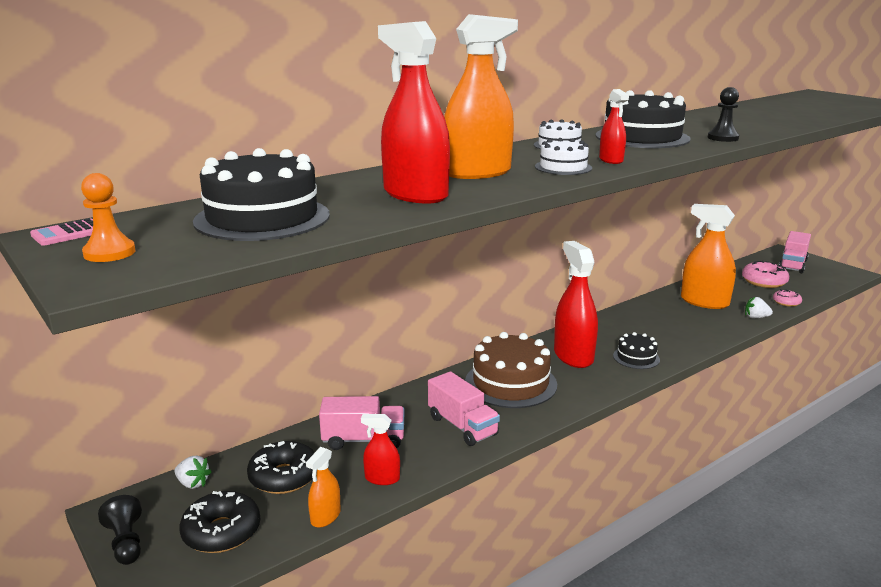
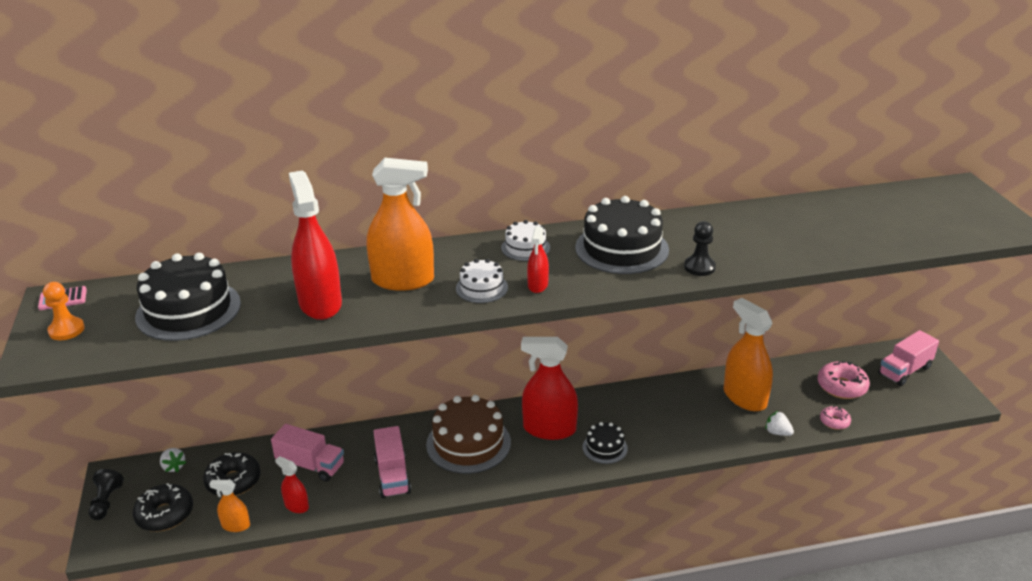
camera: 25 degrees right, 10 degrees up
orange spray bottle [306,447,341,528] -> orange spray bottle turned 45 degrees clockwise [209,480,250,532]
red spray bottle [554,241,598,368] -> red spray bottle turned 90 degrees counterclockwise [521,337,578,440]

